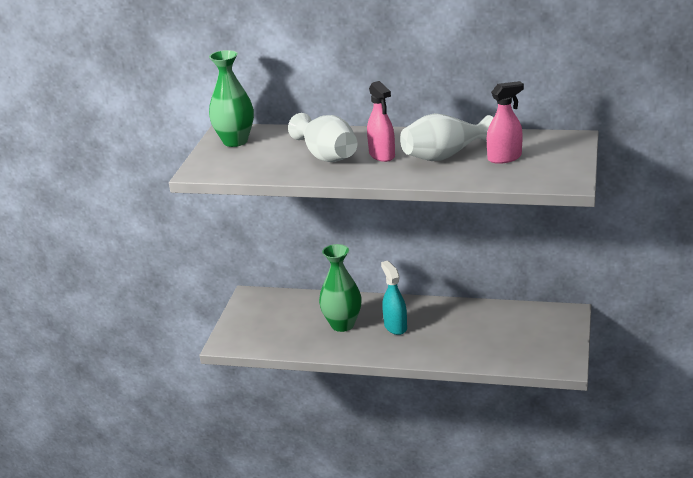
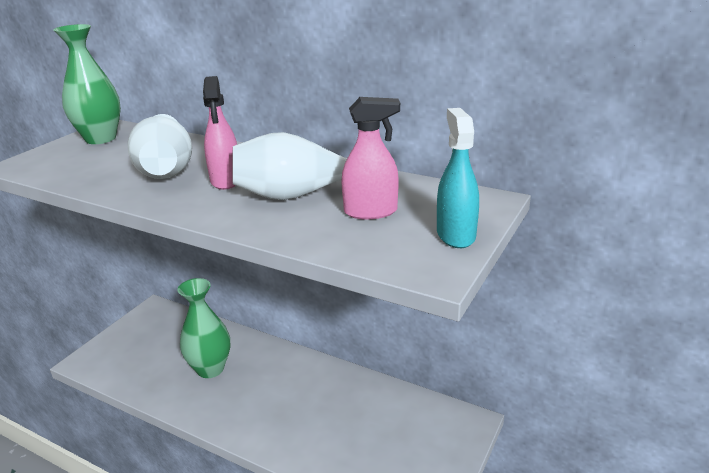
camera: 15 degrees right, 0 degrees up
turquoise spray bottle [381,261,407,335] -> turquoise spray bottle moved to [437,108,479,248]

